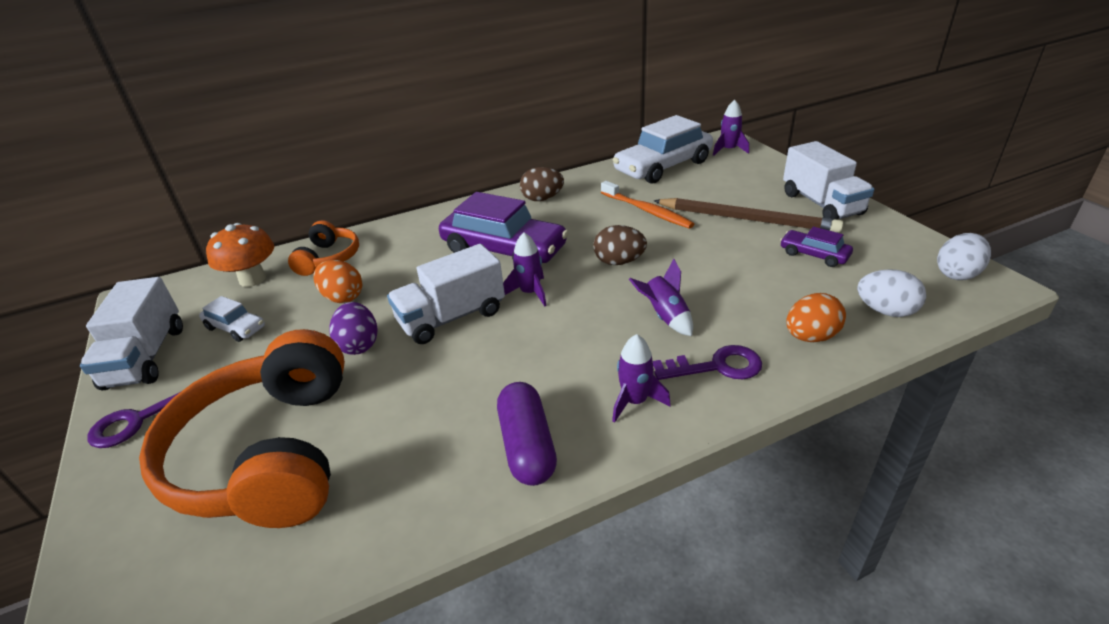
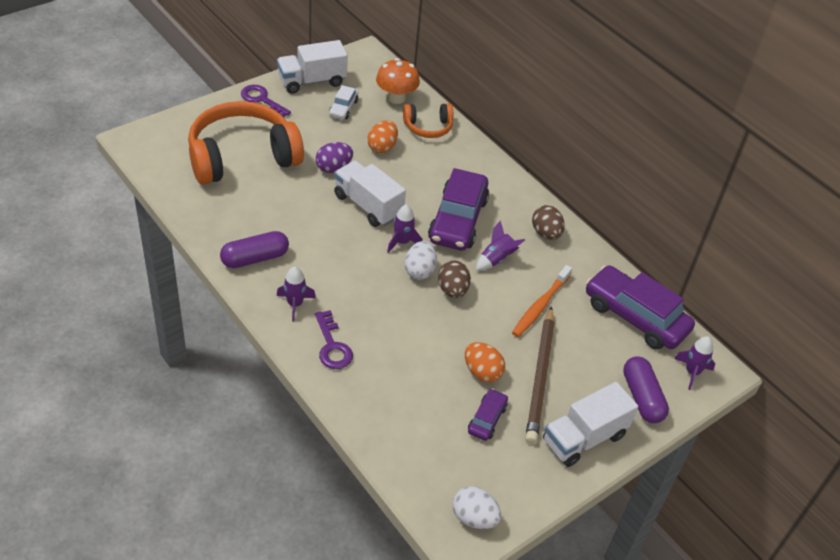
camera: 70 degrees right, 10 degrees up
white car [613,115,713,184] -> purple car [586,265,695,349]
purple rocket [629,259,693,336] -> purple rocket moved to [476,220,525,271]
orange egg [786,293,846,342] -> orange egg moved to [465,342,505,382]
white egg [857,269,926,317] -> white egg moved to [405,241,437,280]
none -> purple capsule [623,356,669,423]

